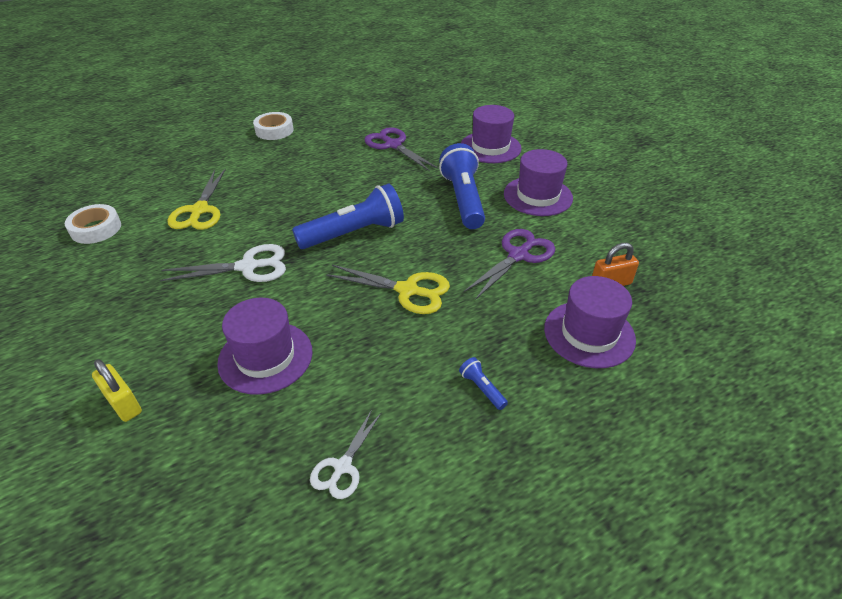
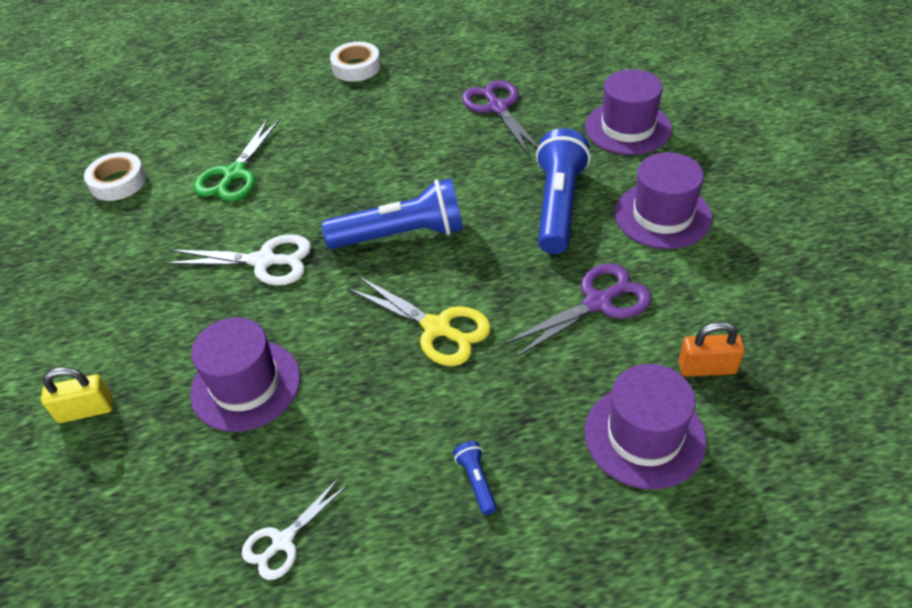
camera: 20 degrees right, 5 degrees up
yellow padlock [92,359,142,422] -> yellow padlock turned 75 degrees counterclockwise [41,367,113,423]
yellow scissors [167,168,226,230] -> green scissors [194,118,280,202]

